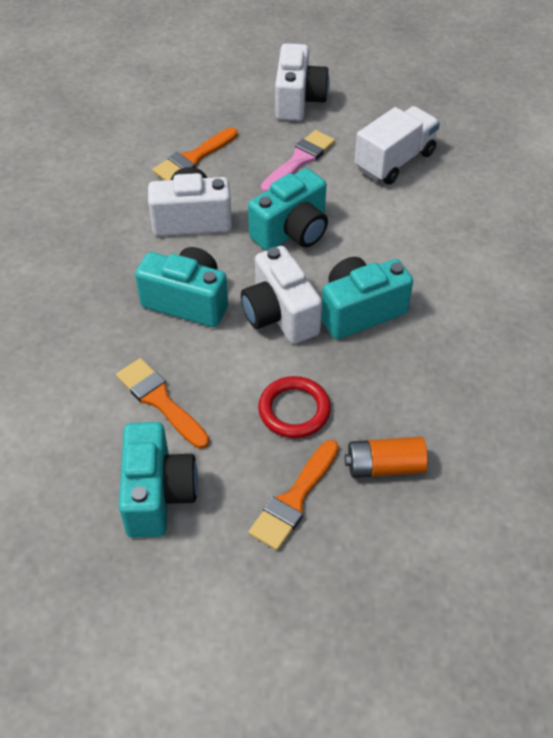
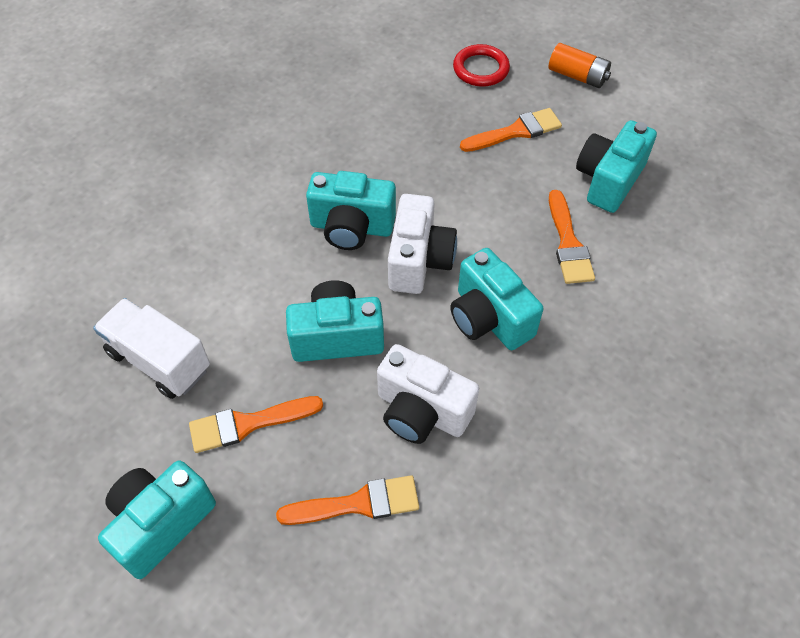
camera: 145 degrees left, 5 degrees up
red ring [258,376,331,438] -> red ring moved to [453,44,510,87]
pink brush [261,130,335,192] -> orange brush [189,396,323,453]
white camera [275,43,329,121] -> turquoise camera [98,460,216,579]
orange battery [345,437,428,478] -> orange battery moved to [548,43,611,88]
white truck [355,106,440,184] -> white truck turned 45 degrees clockwise [93,298,210,399]

